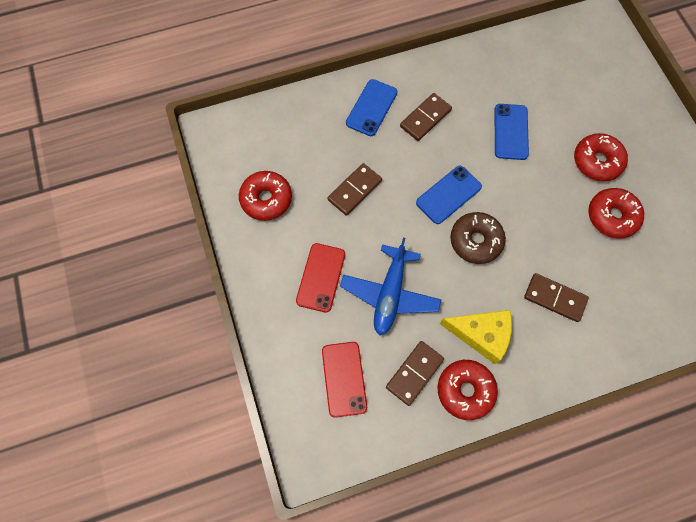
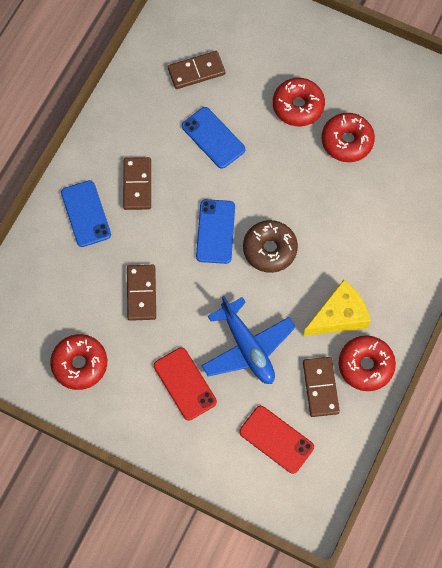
camera: 45 degrees left, 0 degrees up
brown domino [524,273,589,322] -> brown domino moved to [168,51,225,89]

